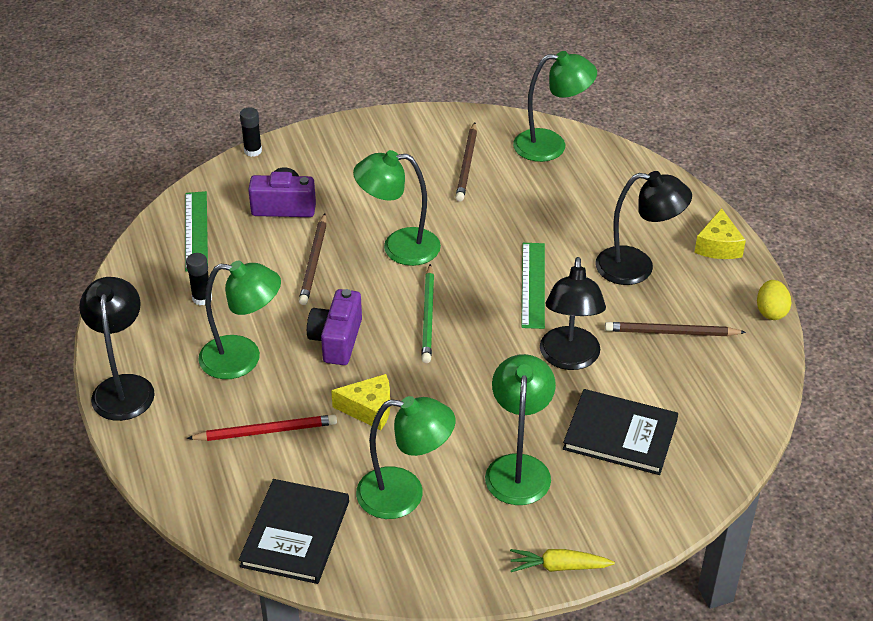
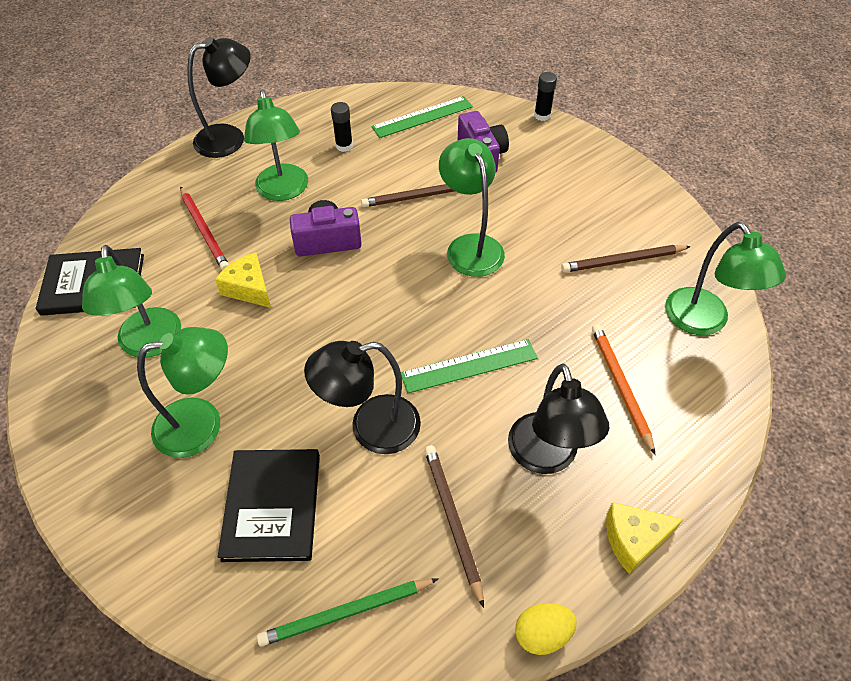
camera: 70 degrees right, 10 degrees up
yellow cheese [331,374,390,430] -> yellow cheese turned 150 degrees clockwise [215,252,271,308]
green pencil [421,264,434,363] -> green pencil moved to [257,579,438,647]
yellow carrot [510,549,615,572] -> none
none -> orange pencil [592,324,655,455]

